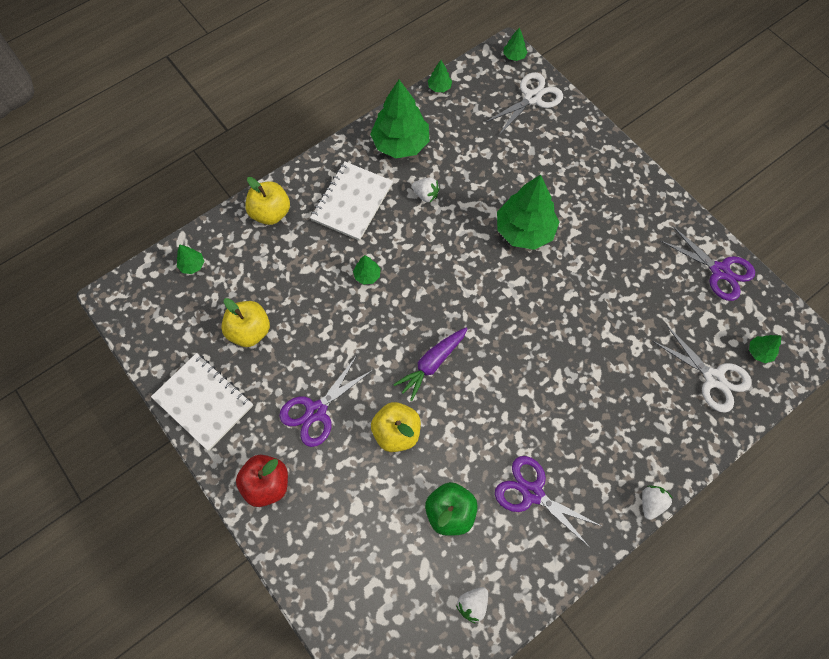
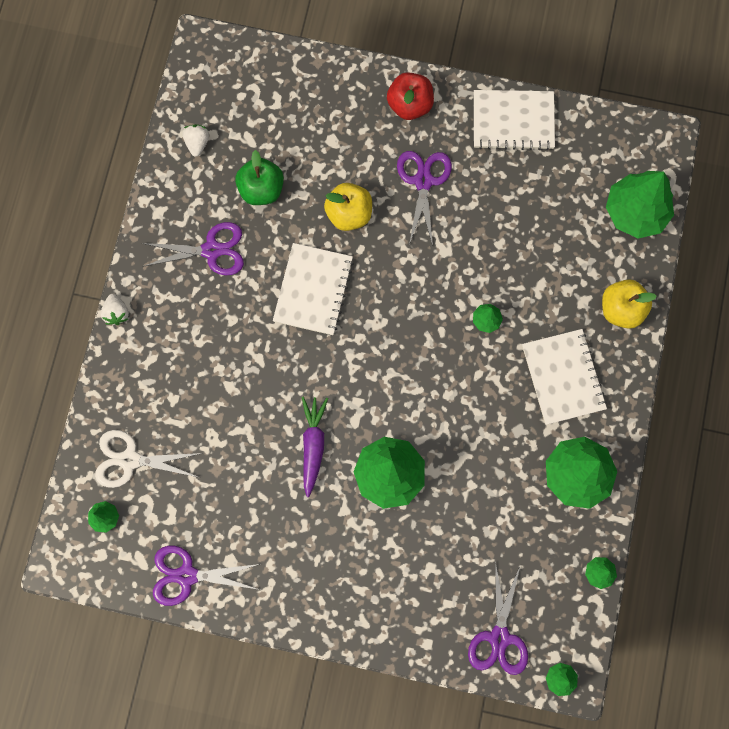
camera: 140 degrees right, 10 degrees up
green tree [177,244,204,274] -> green tree [606,171,674,239], size x2.30
yellow apple [221,298,270,347] -> none
purple carrot [393,327,468,401] -> purple carrot moved to [302,397,328,497]
white strawberry [412,178,440,202] -> none
white scissors [484,72,563,135] -> purple scissors [468,562,528,675]
none -> white notebook [273,243,354,335]

